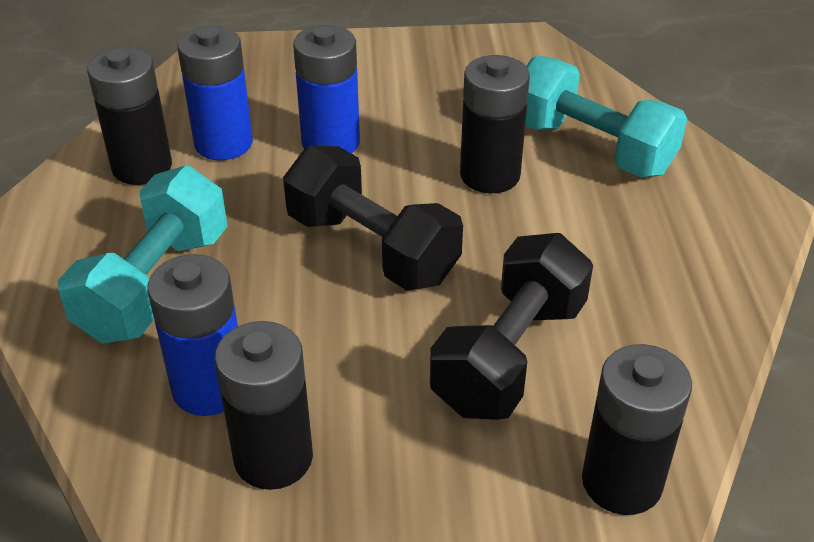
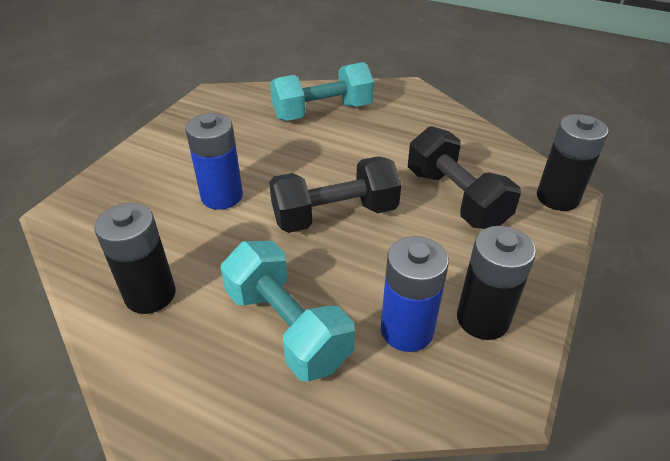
camera: 60 degrees left, 0 degrees up
blue battery [177,26,253,160] -> none
black battery [460,55,530,193] -> none

